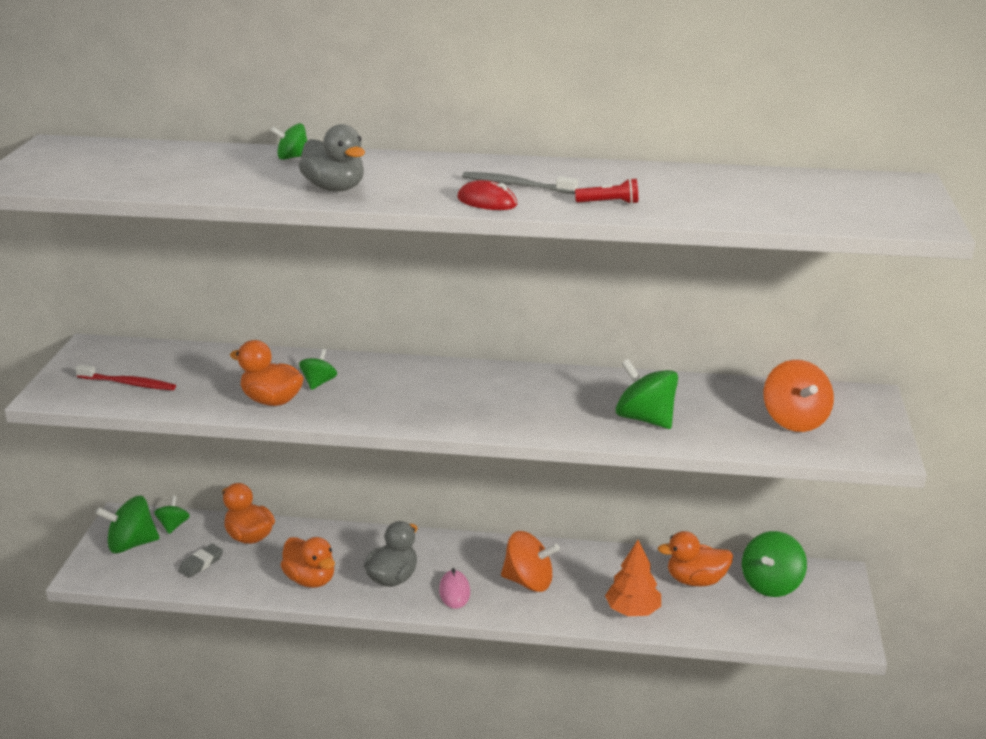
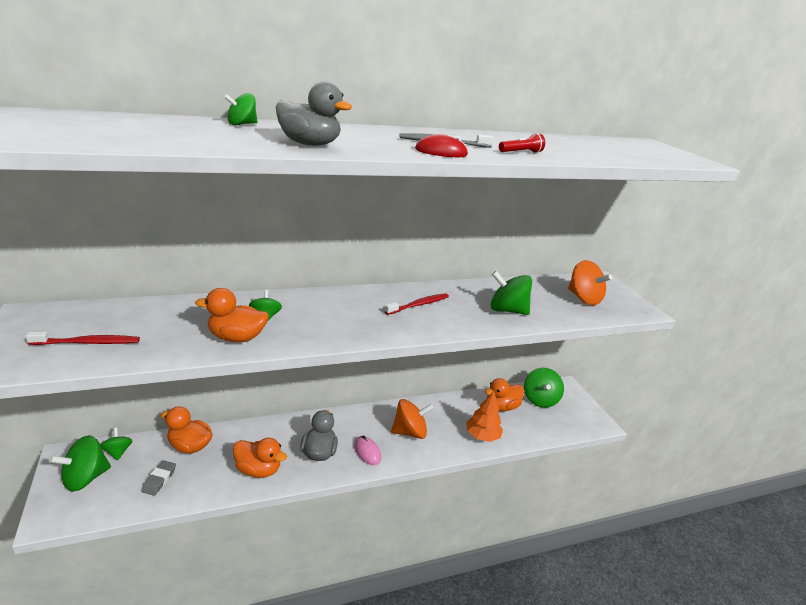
camera: 30 degrees left, 0 degrees up
none -> red toothbrush [385,293,449,315]

